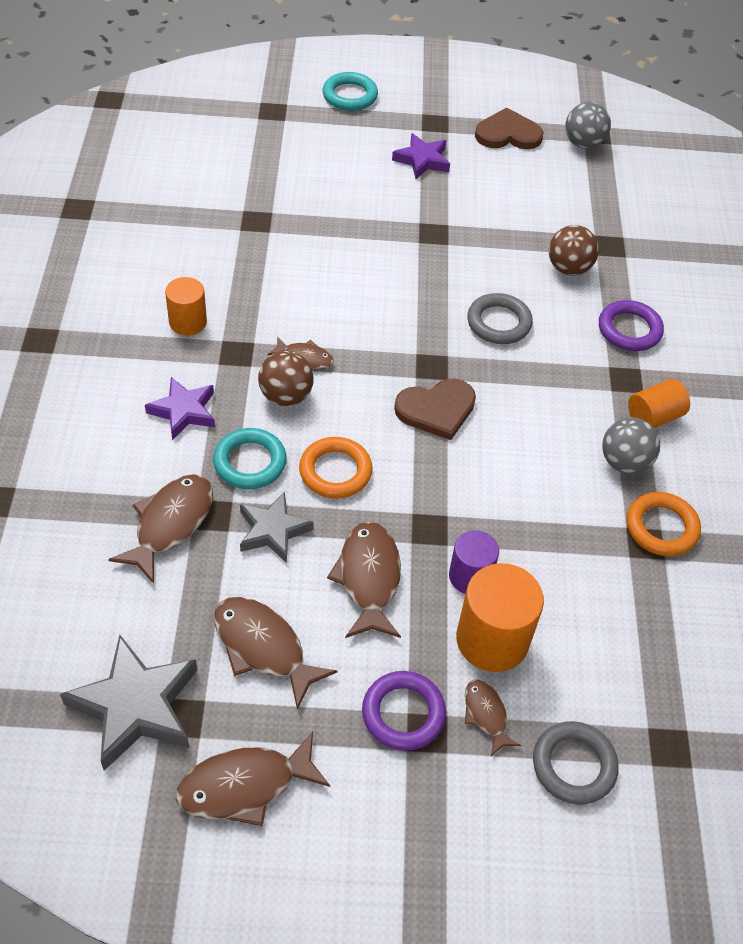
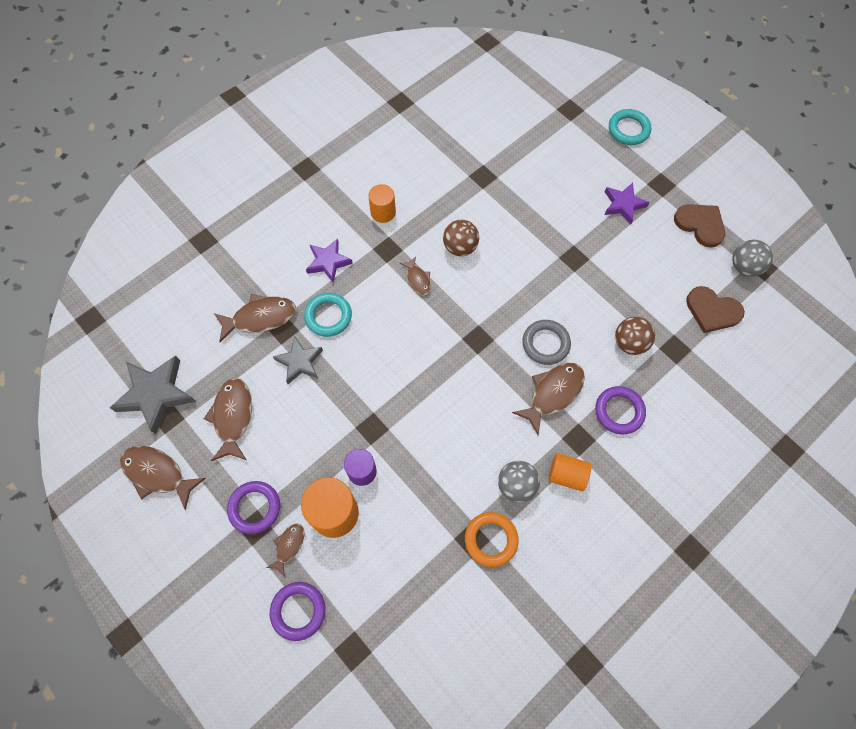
camera: 50 degrees right, 15 degrees up
brown ball [258,351,314,406] -> brown ball moved to [443,219,479,256]
orange ring [299,437,372,499] -> none
brown fish [327,522,401,638] -> brown fish moved to [512,363,585,435]
brown heart [394,379,476,440] -> brown heart moved to [686,286,745,333]
grey ring [533,721,619,805] -> purple ring [270,582,326,641]

